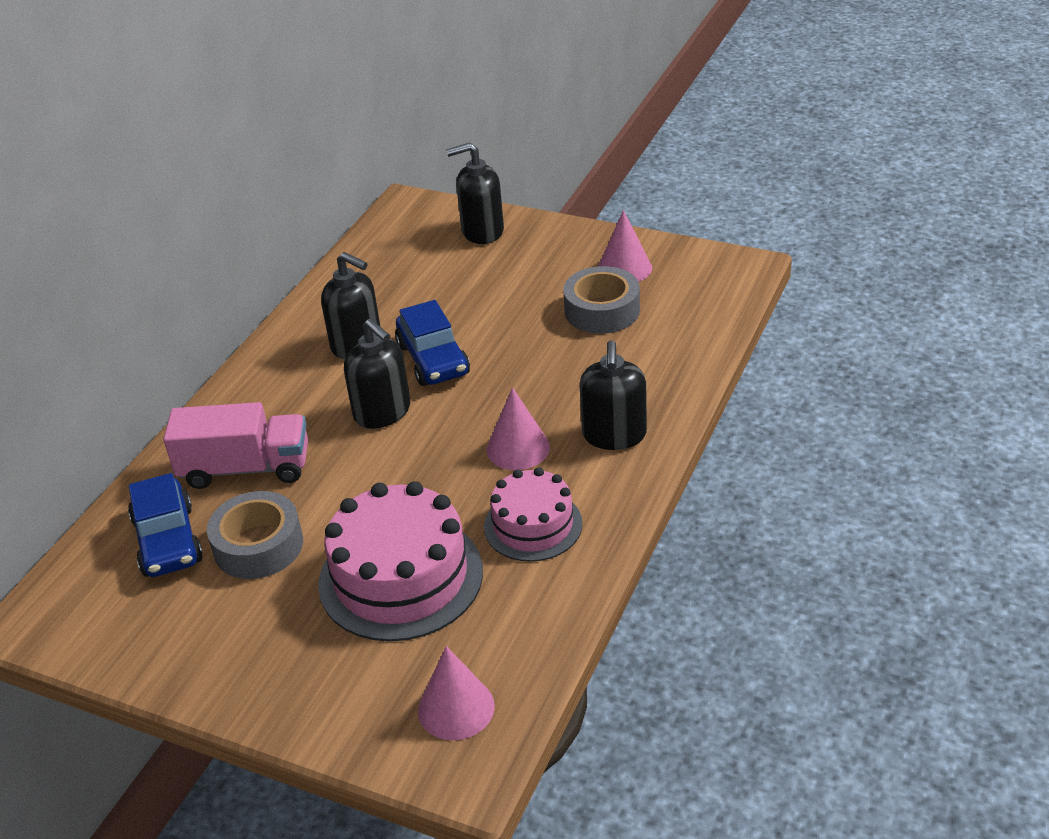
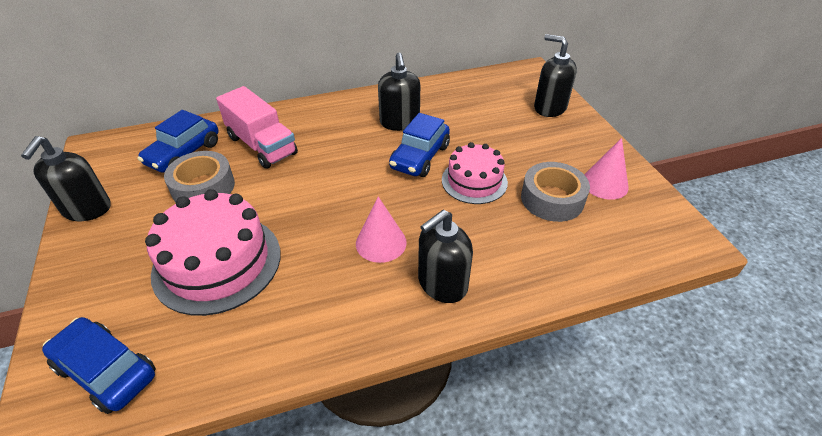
camera: 45 degrees right, 5 degrees up
black soap dispenser [344,319,410,429] -> black soap dispenser moved to [21,136,111,221]
pink cone [418,646,495,740] -> blue car [42,317,156,414]
pink cake [484,467,583,562] -> pink cake moved to [442,142,508,204]

